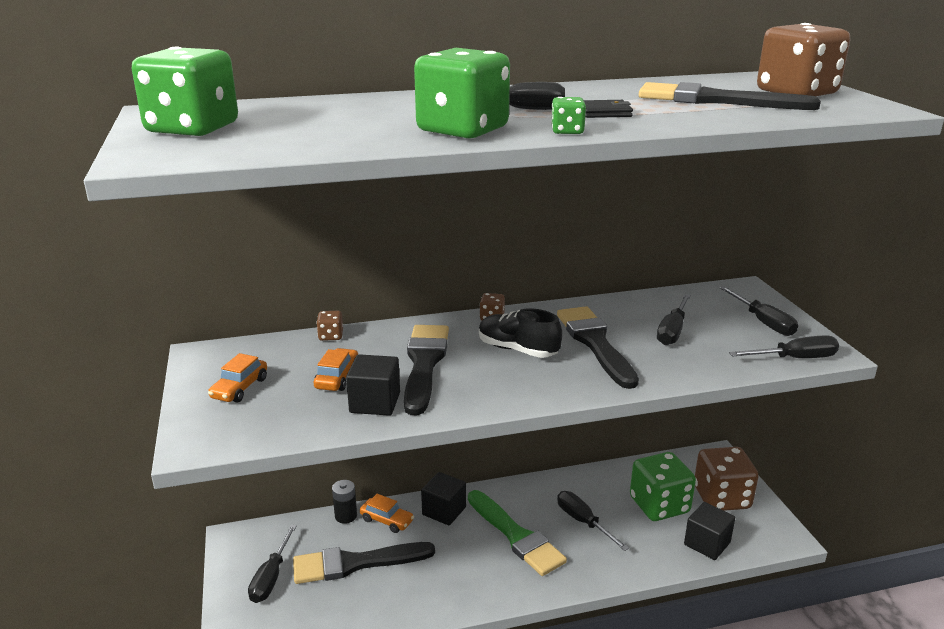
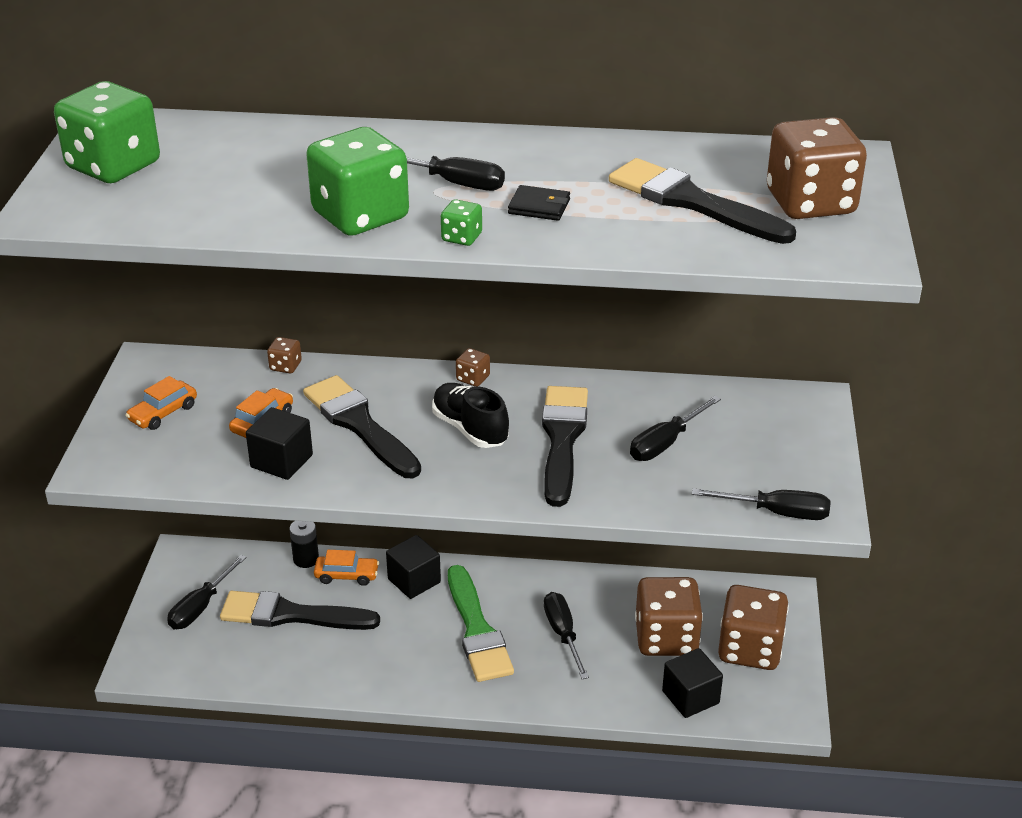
camera: 20 degrees right, 10 degrees up
orange car [360,494,414,533] -> orange car turned 45 degrees counterclockwise [314,550,379,586]
black brush [404,325,449,415] -> black brush turned 60 degrees counterclockwise [303,375,421,478]
green dice [630,452,696,521] -> brown dice [635,577,703,656]
black screwdriver [720,286,798,336] -> none

